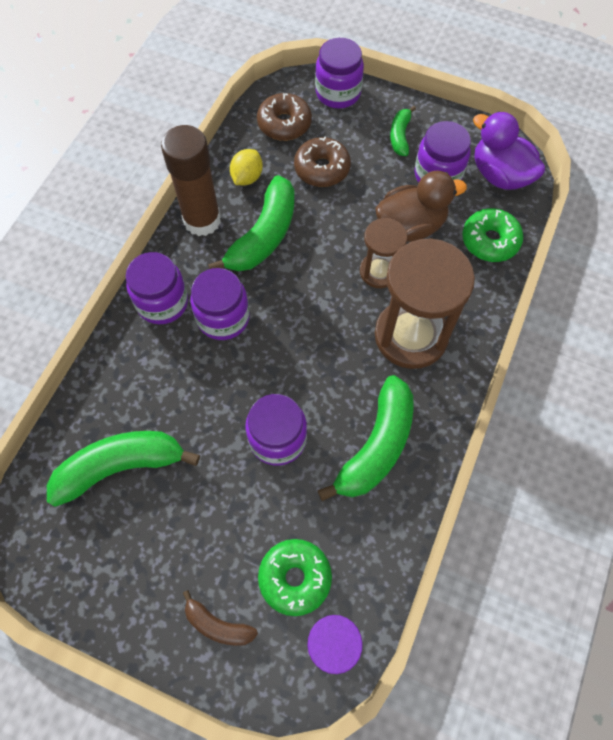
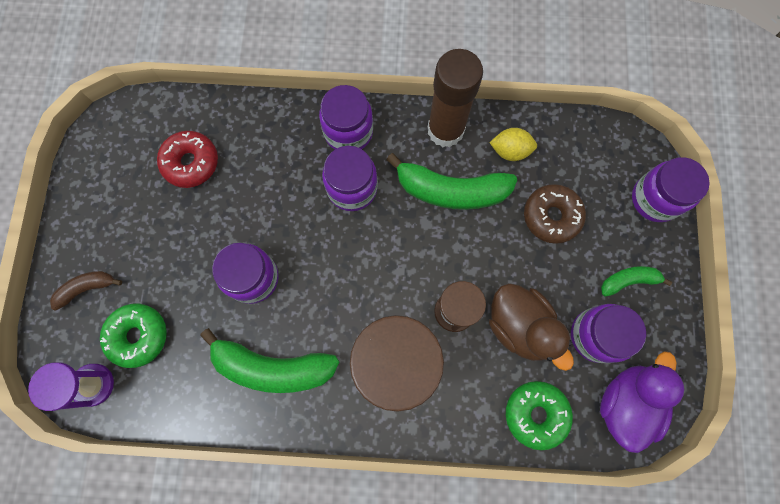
camera: 70 degrees right, 10 degrees up
green banana [47,431,200,507] -> red donut [157,131,218,188]
brown banana [183,590,258,646] -> brown banana turned 60 degrees clockwise [50,271,122,311]
brown donut [257,93,312,141] -> none

